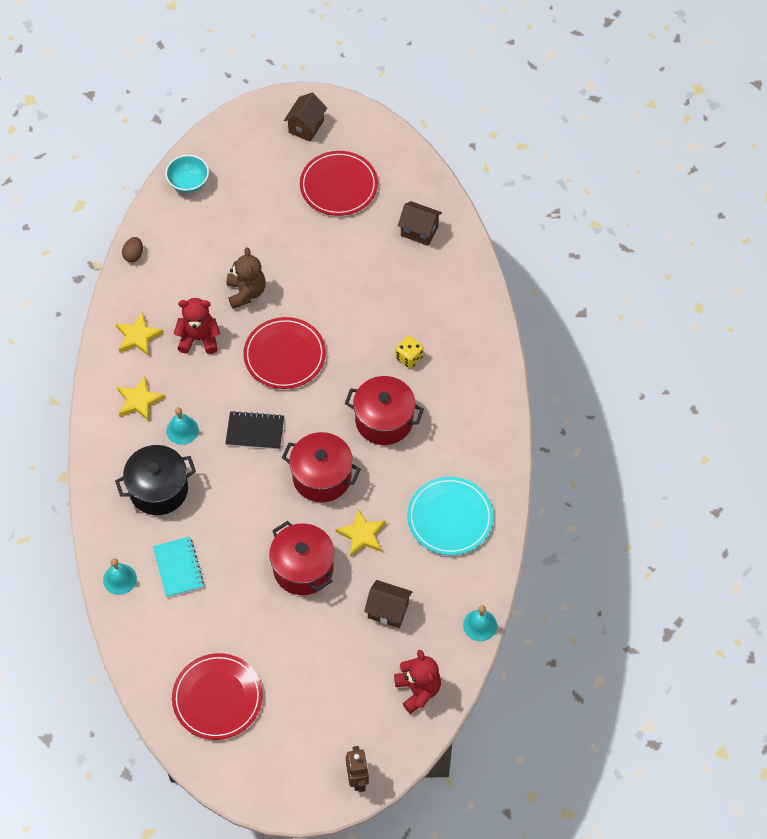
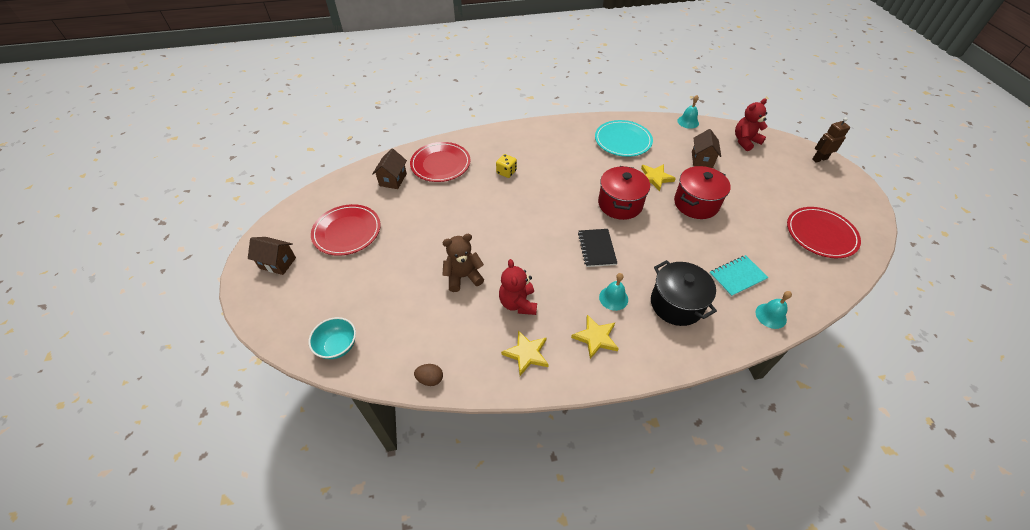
camera: 100 degrees left, 10 degrees down
red plate [243,317,326,389] -> red plate moved to [410,142,471,182]
red pot [345,376,424,445] -> none

